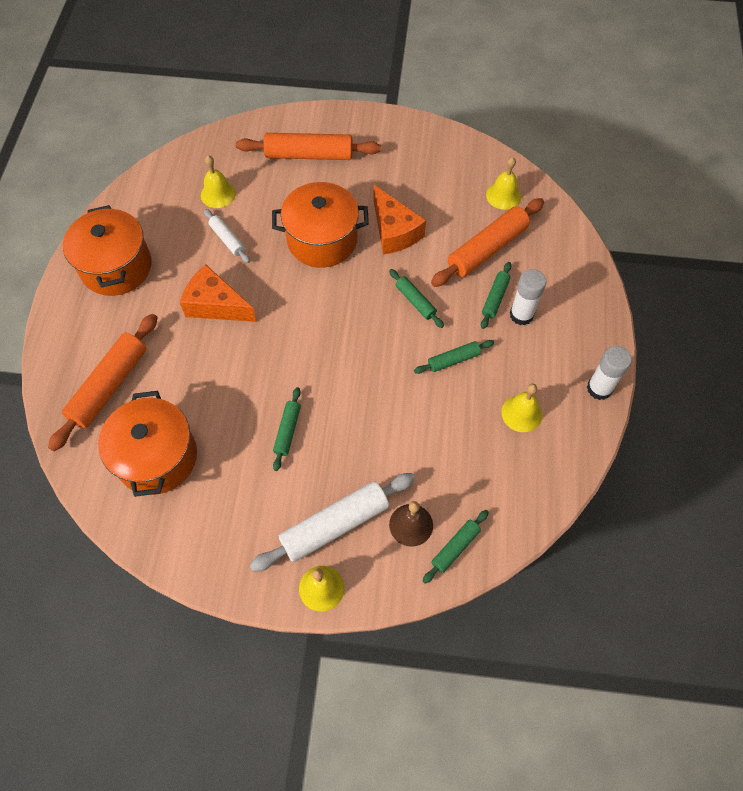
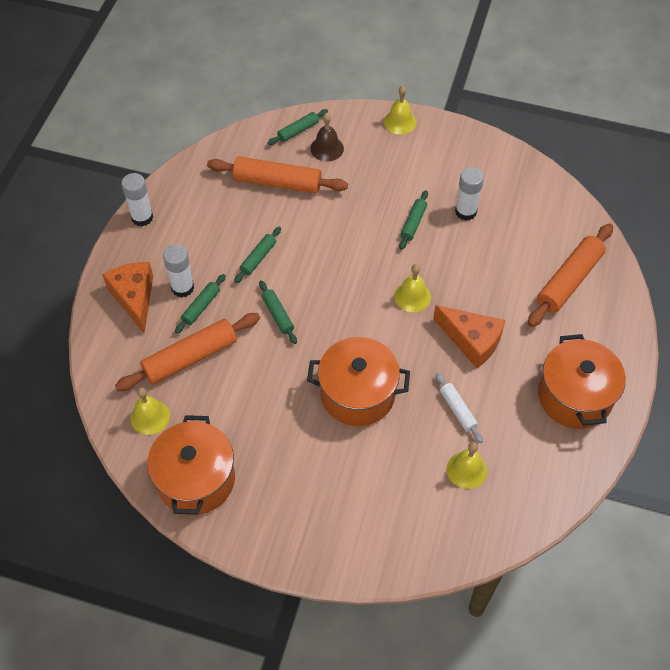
camera: 170 degrees left, 5 degrees down
orange pot [98,391,197,497] -> orange pot moved to [147,415,235,515]
orange rolling pin [236,133,381,160] -> orange rolling pin moved to [207,157,348,194]
white rolling pin [250,473,415,572] -> none
orange cheese [374,185,426,255] -> orange cheese moved to [102,262,153,334]
green rolling pin [414,340,494,374] -> green rolling pin turned 45 degrees counterclockwise [234,227,281,283]
yellow bell [501,384,542,432] -> yellow bell moved to [394,264,431,312]
none -> white glue stick [455,167,484,221]

